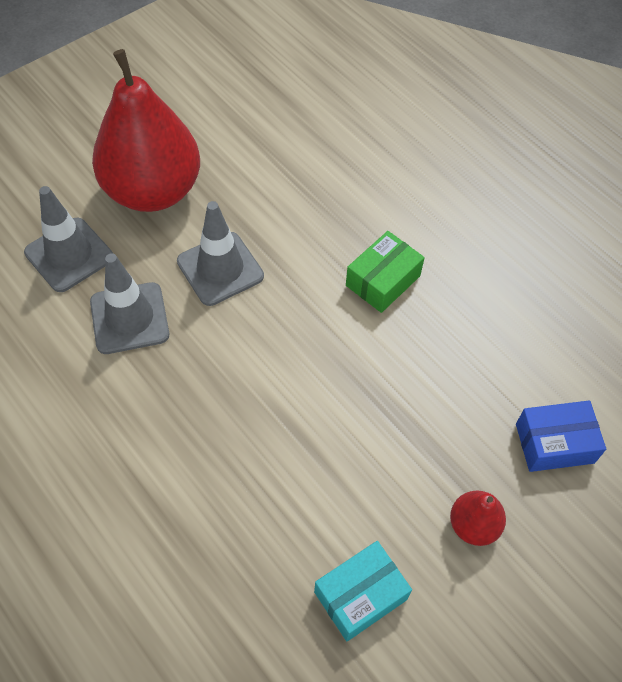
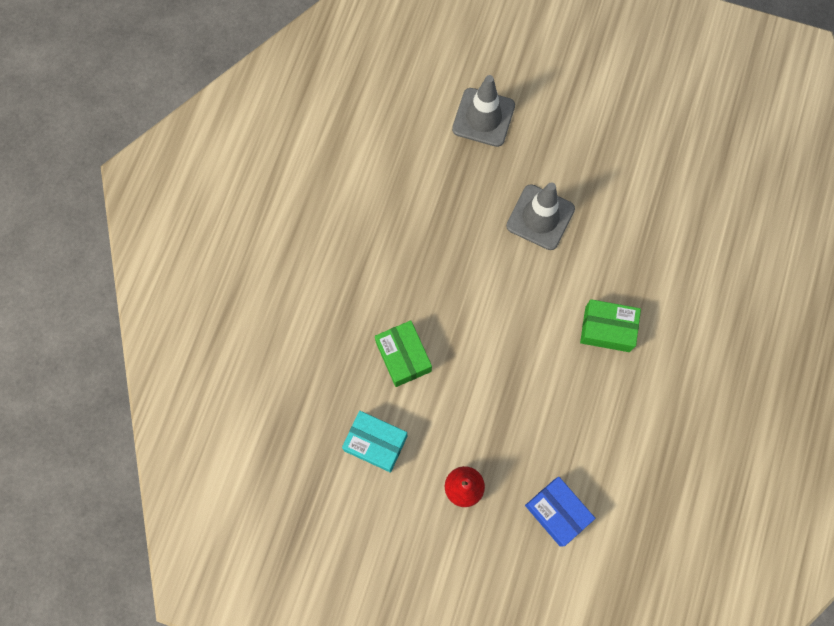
camera: 60 degrees right, 15 degrees up
grey traffic cone [90,253,169,354] -> none
red pear [92,49,200,212] -> none
none -> green box [375,320,432,387]

